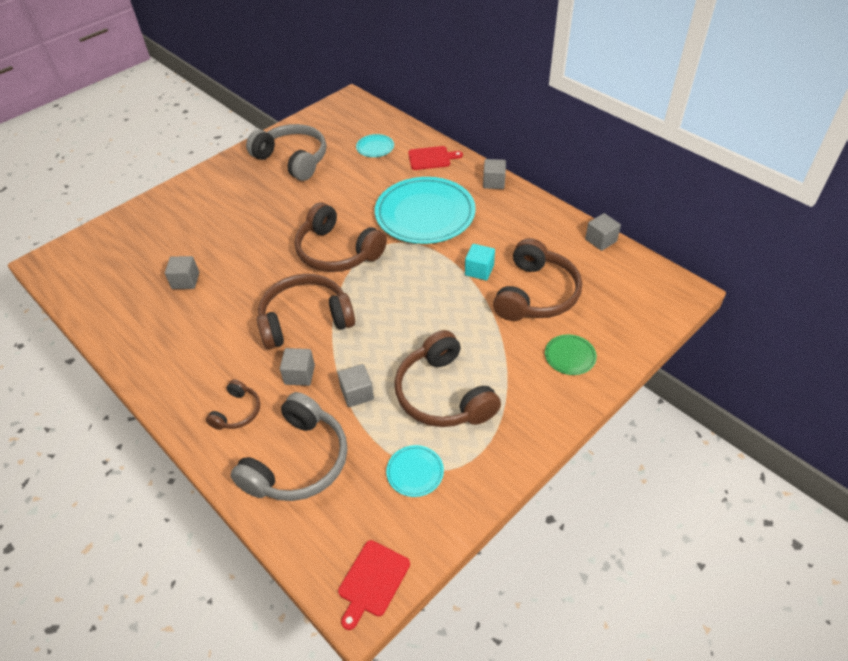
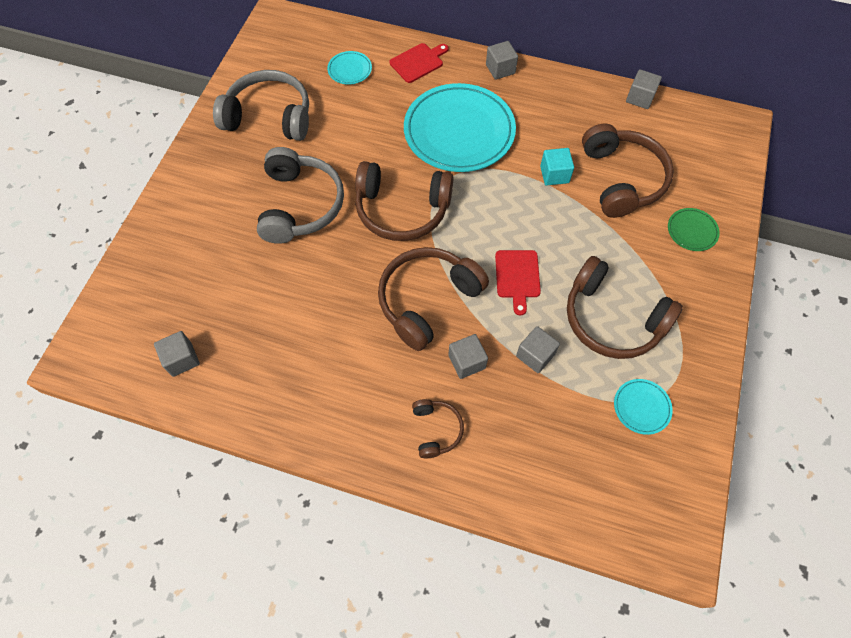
camera: 30 degrees left, 15 degrees up
grey cube [165,256,199,289] -> grey cube moved to [154,331,200,377]
grey headphones [230,392,348,501] -> grey headphones moved to [257,147,344,244]
red cutting board [338,540,410,630] -> red cutting board moved to [495,250,541,316]

